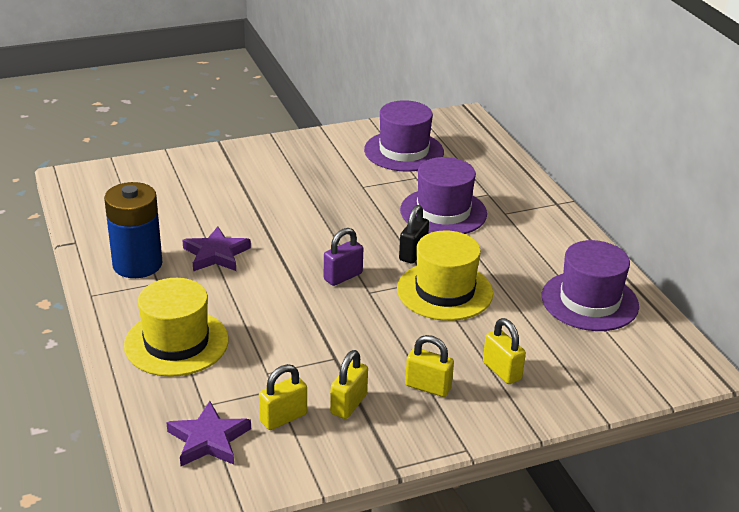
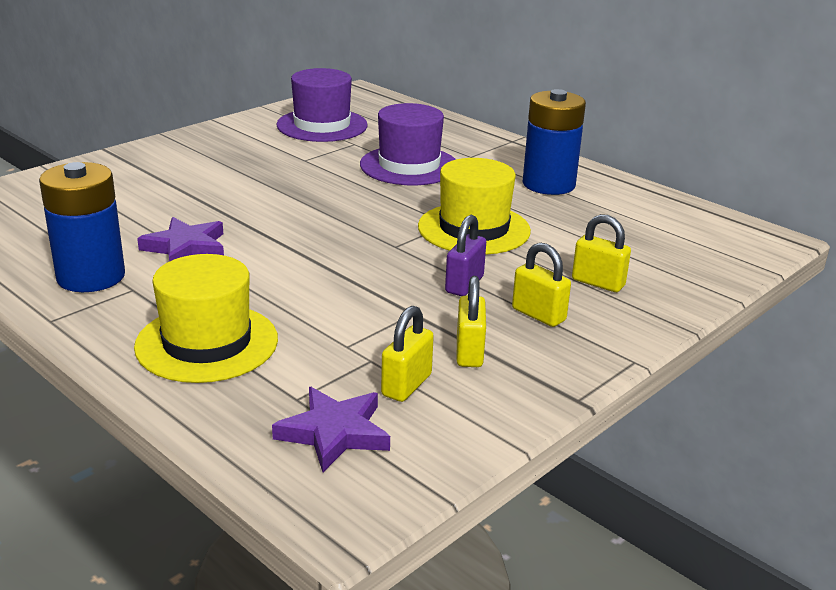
camera: 25 degrees left, 5 degrees down
purple padlock [324,228,363,286] -> purple padlock moved to [445,215,486,296]
black padlock [399,205,429,264] -> none
yellow padlock [405,335,454,397] -> yellow padlock turned 45 degrees clockwise [512,243,571,327]
purple hat [542,240,639,331] -> none
none -> blue battery [523,89,586,195]

